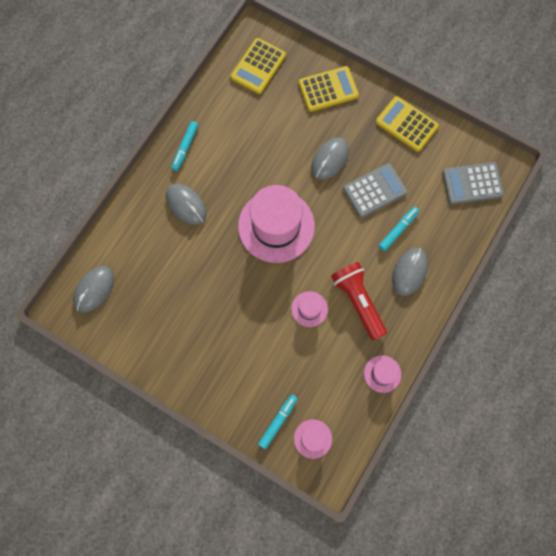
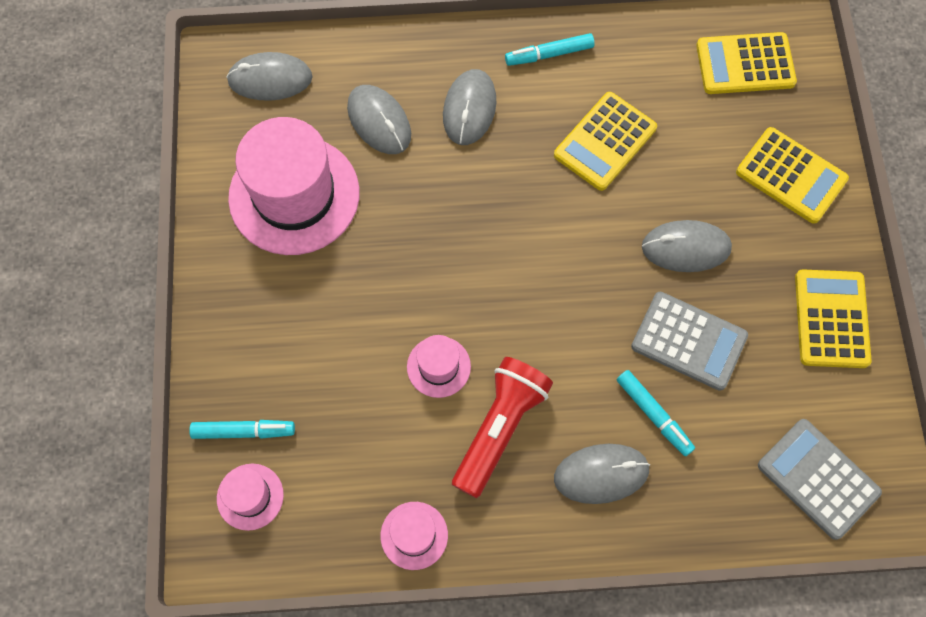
camera: 55 degrees right, 5 degrees down
pink hat [238,185,315,263] -> pink hat moved to [228,117,360,255]
turquoise marker [379,207,419,251] -> turquoise marker turned 45 degrees clockwise [617,370,695,456]
none -> grey mouse [347,85,411,154]
none -> yellow calculator [554,92,657,191]

